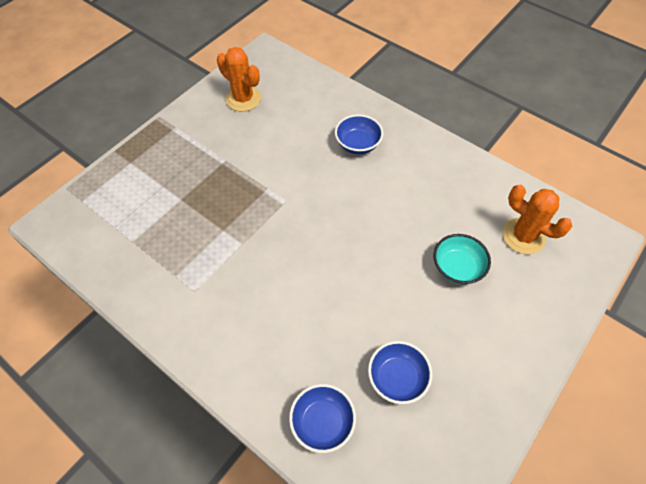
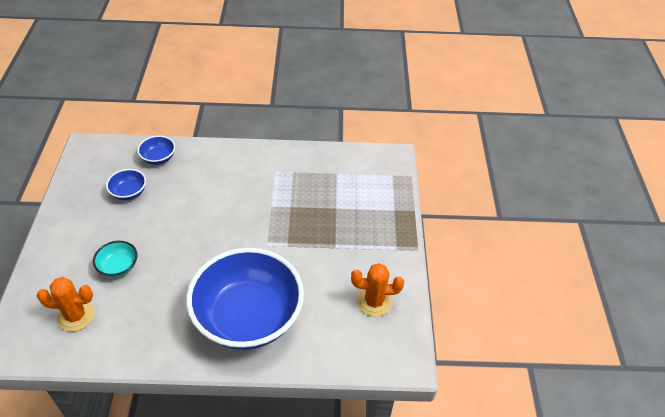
camera: 140 degrees right, 10 degrees down
blue bowl [335,114,383,154] -> blue bowl [186,248,304,350], size x2.48

